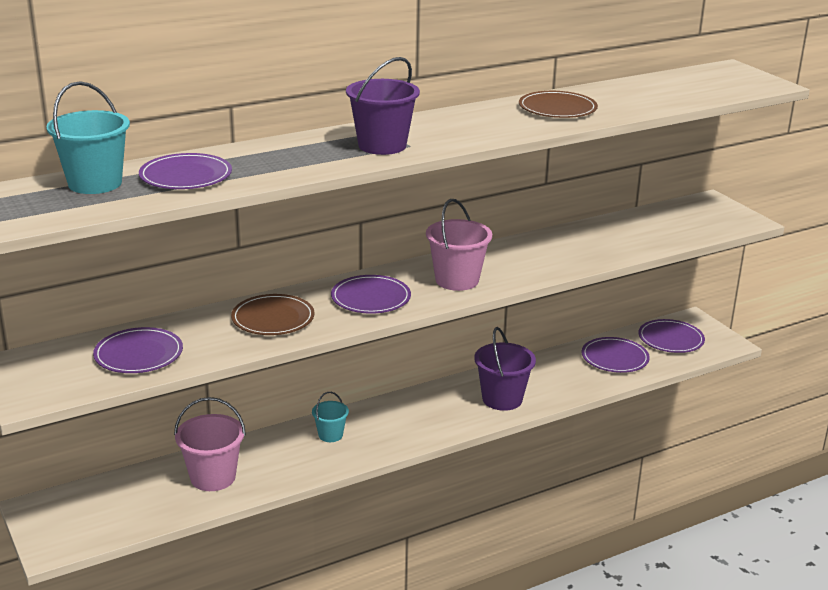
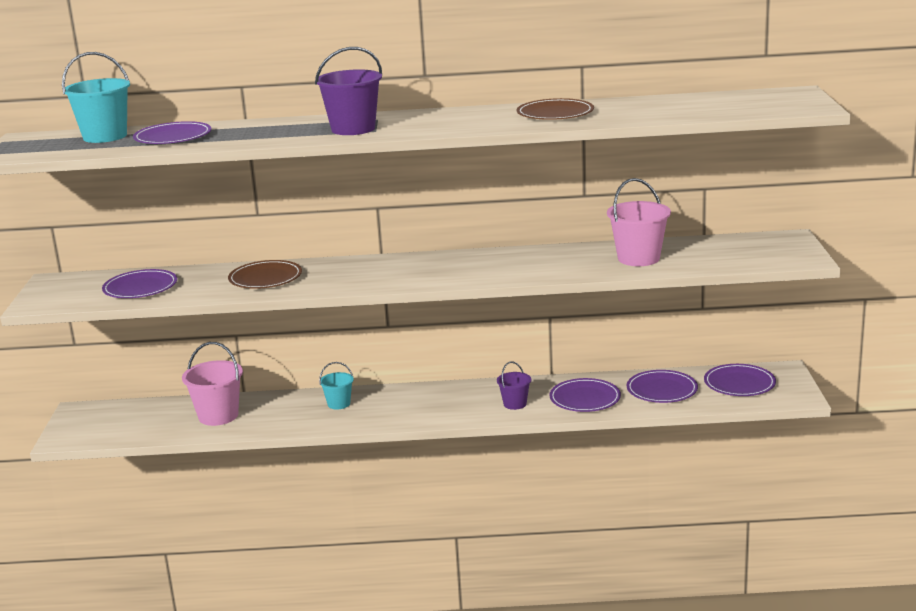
camera: 30 degrees right, 5 degrees down
purple plate [331,275,411,313] -> purple plate moved to [549,378,621,412]
pink bucket [426,199,492,291] -> pink bucket moved to [607,178,671,266]
purple bucket [474,327,536,411] -> purple bucket [497,361,531,410], size x0.57

